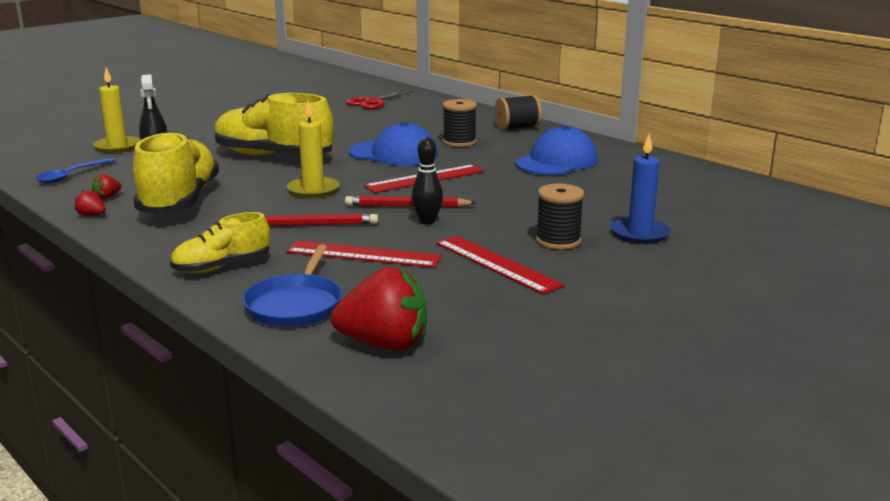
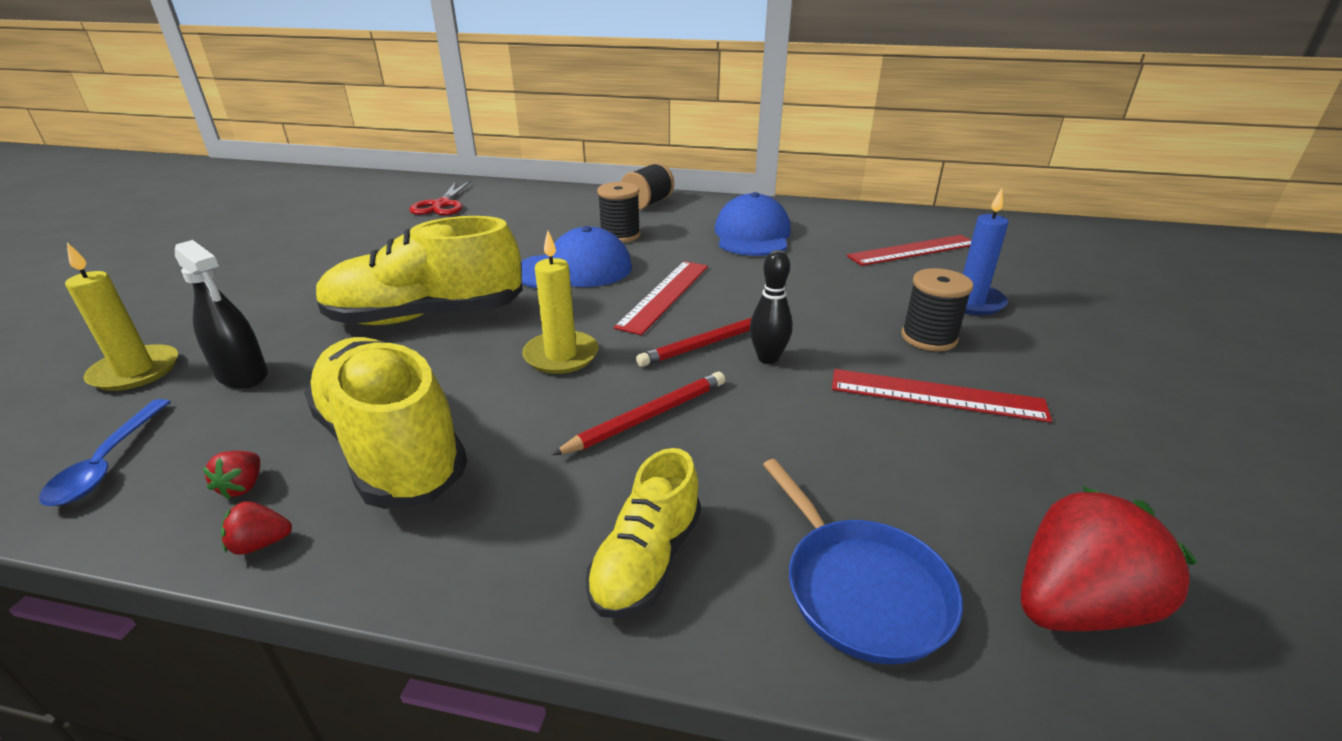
camera: 35 degrees left, 10 degrees up
red ruler [286,241,442,268] -> red ruler moved to [847,235,972,266]

